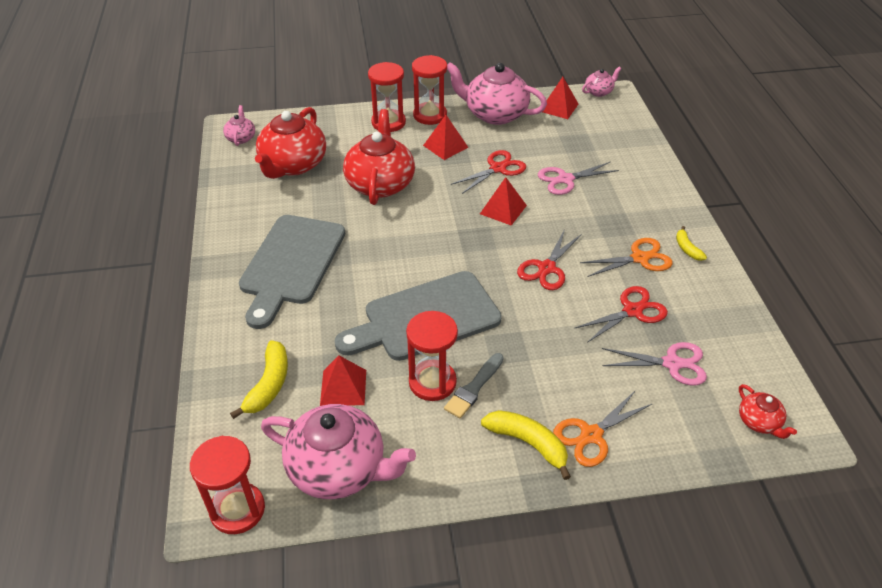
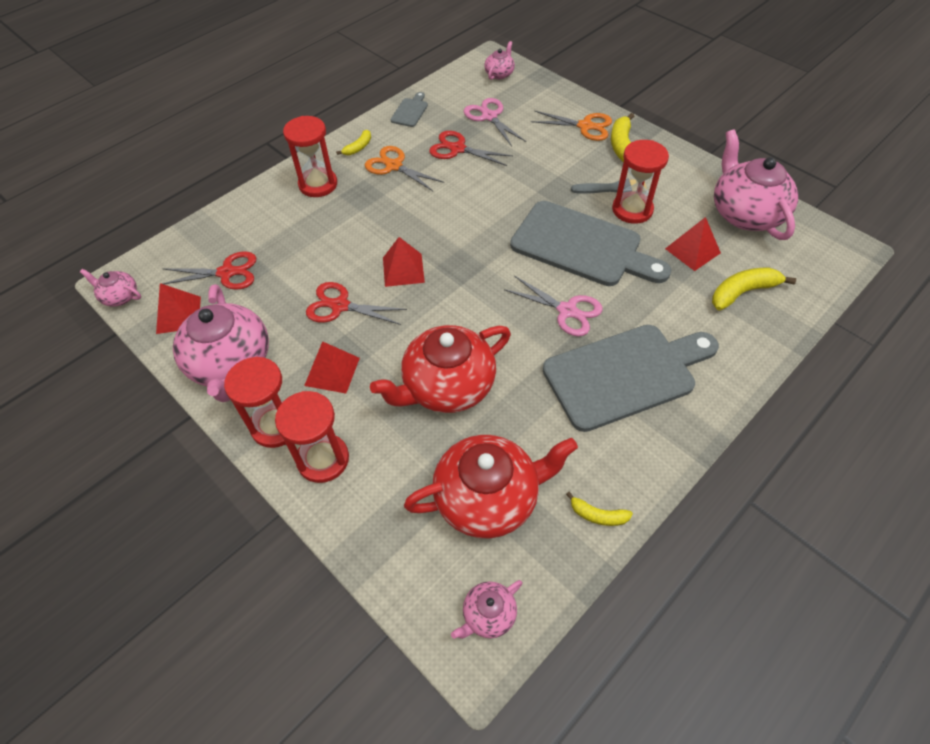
camera: 125 degrees left, 10 degrees up
red hourglass [190,436,265,534] -> red hourglass moved to [283,116,337,197]
red scissors [517,229,582,290] -> red scissors moved to [162,251,256,290]
pink scissors [538,162,619,195] -> pink scissors moved to [504,276,603,336]
red teapot [739,384,797,439] -> pink teapot [484,41,515,80]
none -> grey cutting board [391,92,428,127]
none -> yellow banana [566,492,633,526]

